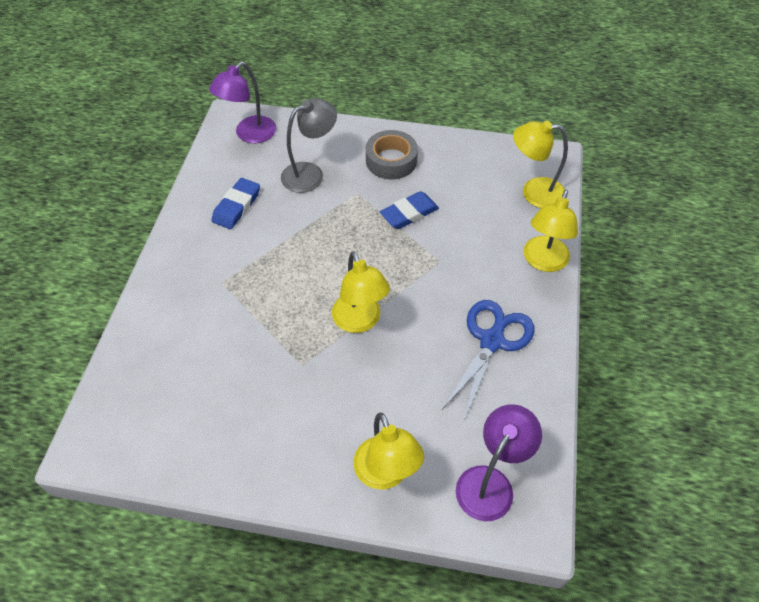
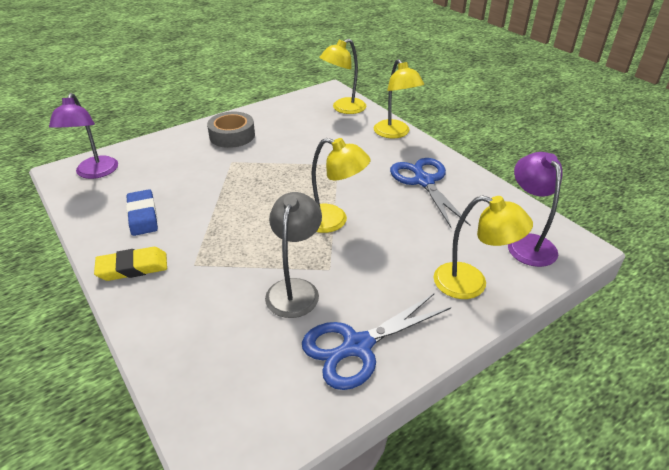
camera: 45 degrees left, 15 degrees down
grey lamp [281,98,337,193] -> grey lamp moved to [265,192,322,318]
blue eraser [380,191,439,229] -> none
none -> yellow eraser [94,247,167,281]
none -> blue scissors [302,293,451,390]

